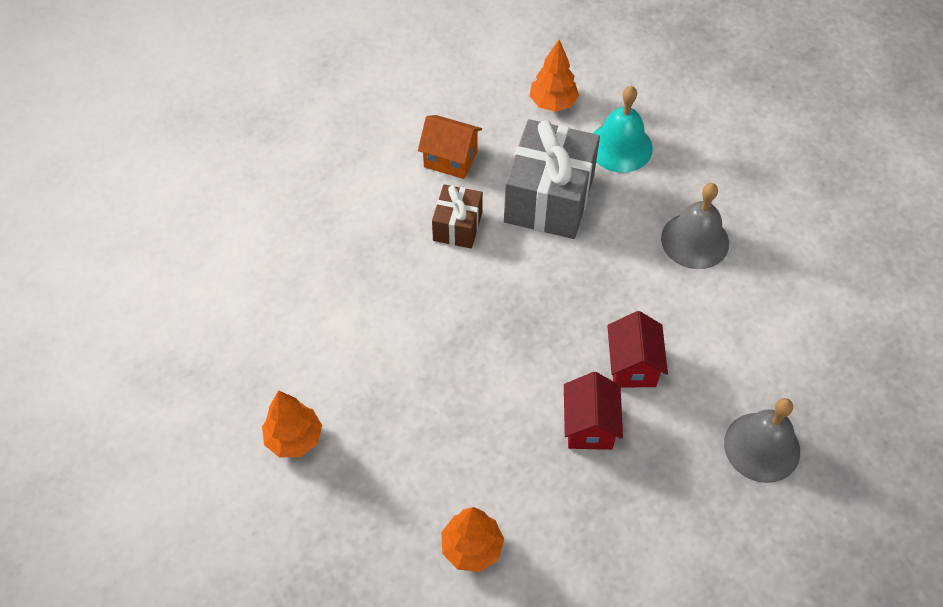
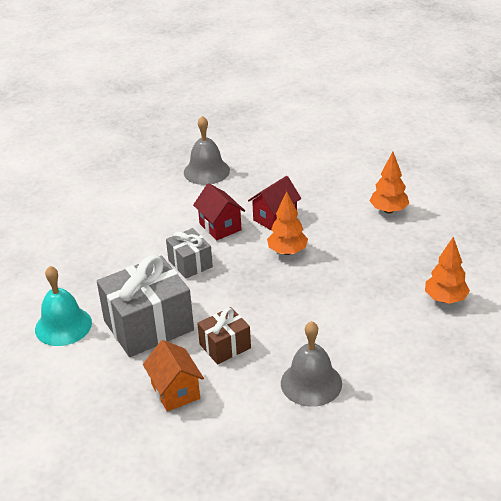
camera: 135 degrees left, 20 degrees down
orange tree [529,40,579,112] -> orange tree moved to [267,191,308,255]
red house [607,311,668,387] -> red house turned 75 degrees counterclockwise [193,183,245,240]
grey bell [661,183,729,269] -> grey bell moved to [281,321,342,407]
none -> grey gift [166,228,213,279]

